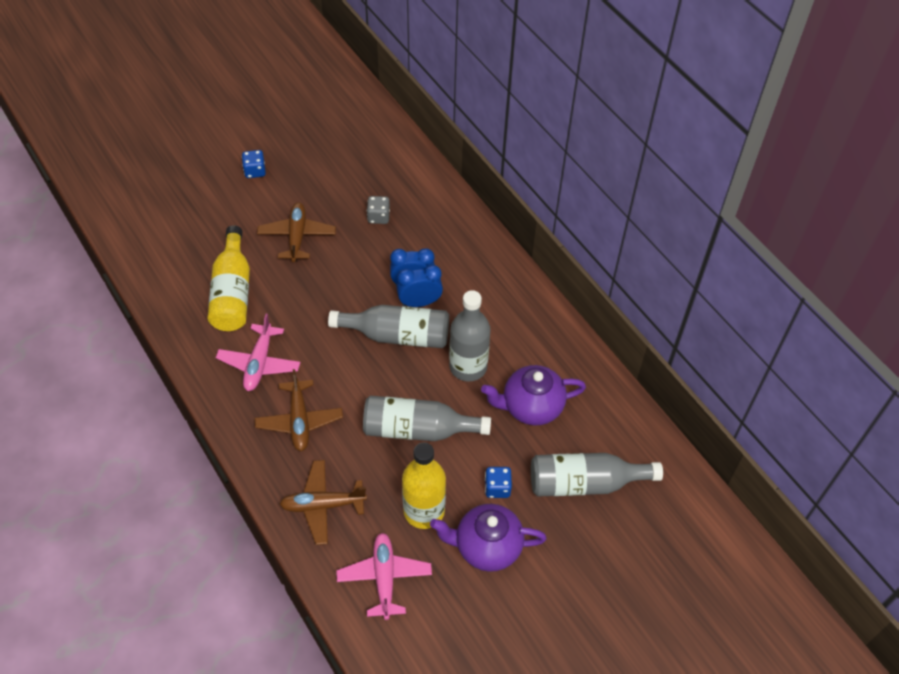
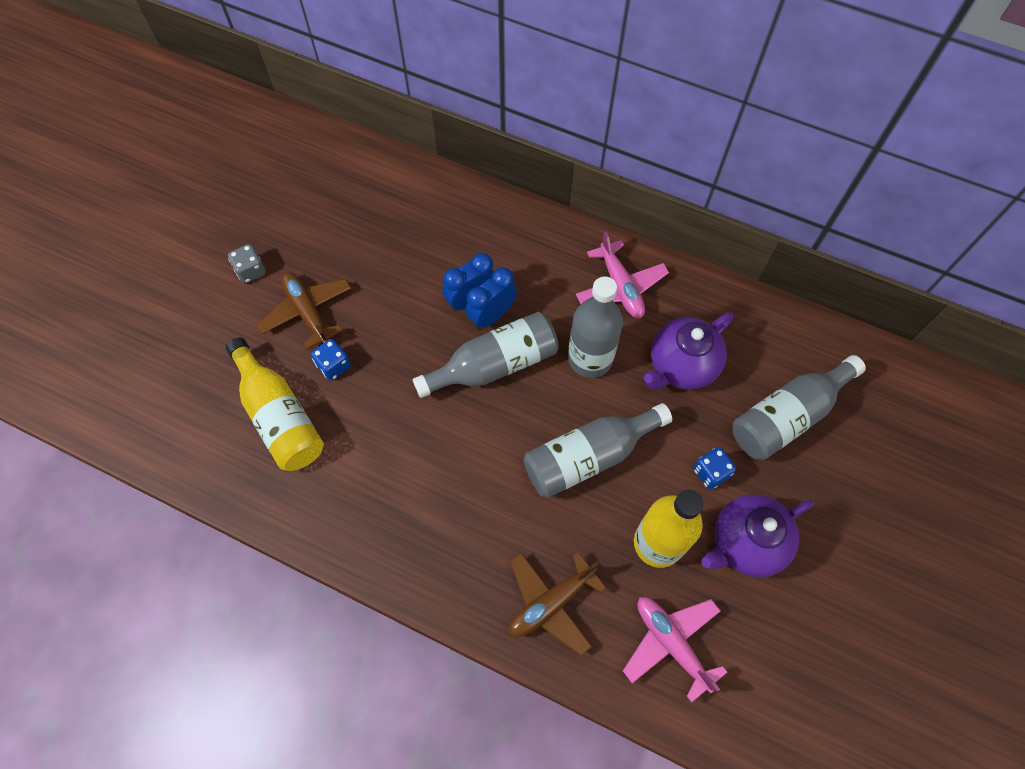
camera: 30 degrees left, 10 degrees up
pink plane [216,314,301,391] -> pink plane moved to [576,231,669,318]
blue dice [242,150,266,178] -> blue dice moved to [311,339,351,381]
brown plane [255,369,343,451] -> none
grey dice [367,196,390,224] -> grey dice moved to [228,244,266,283]

